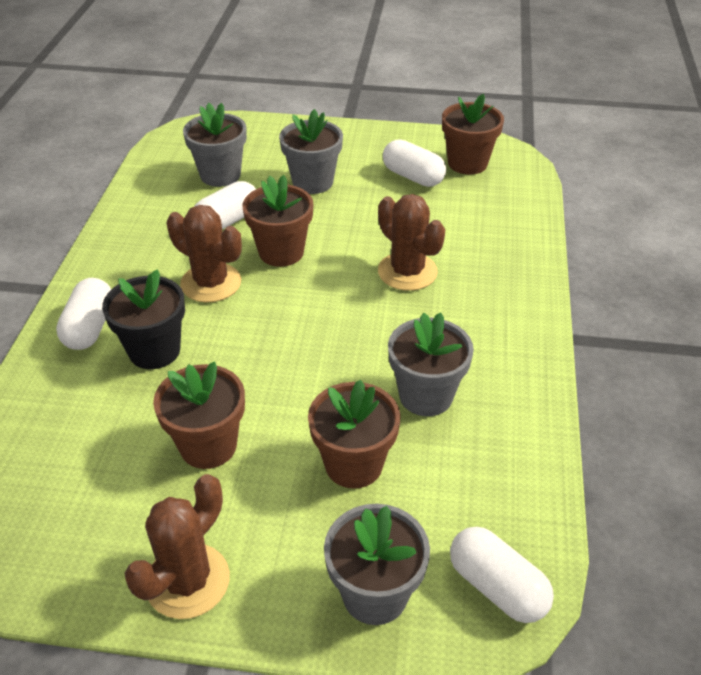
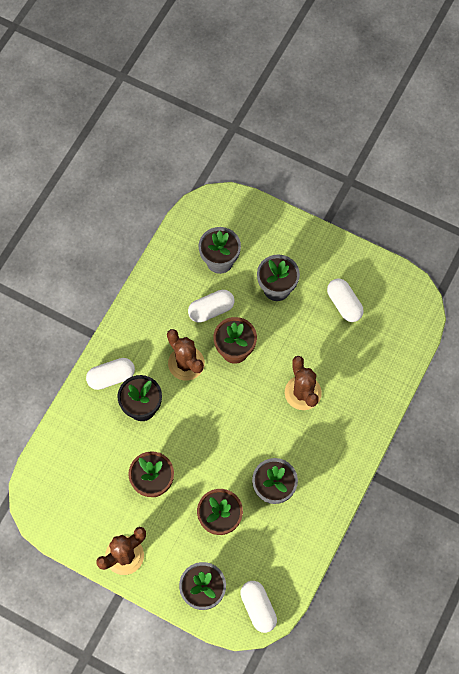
camera: 20 degrees right, 25 degrees up
white capsule [56,278,111,350] -> white capsule turned 45 degrees clockwise [86,358,135,390]
brown flower pot [442,94,504,175] -> none

